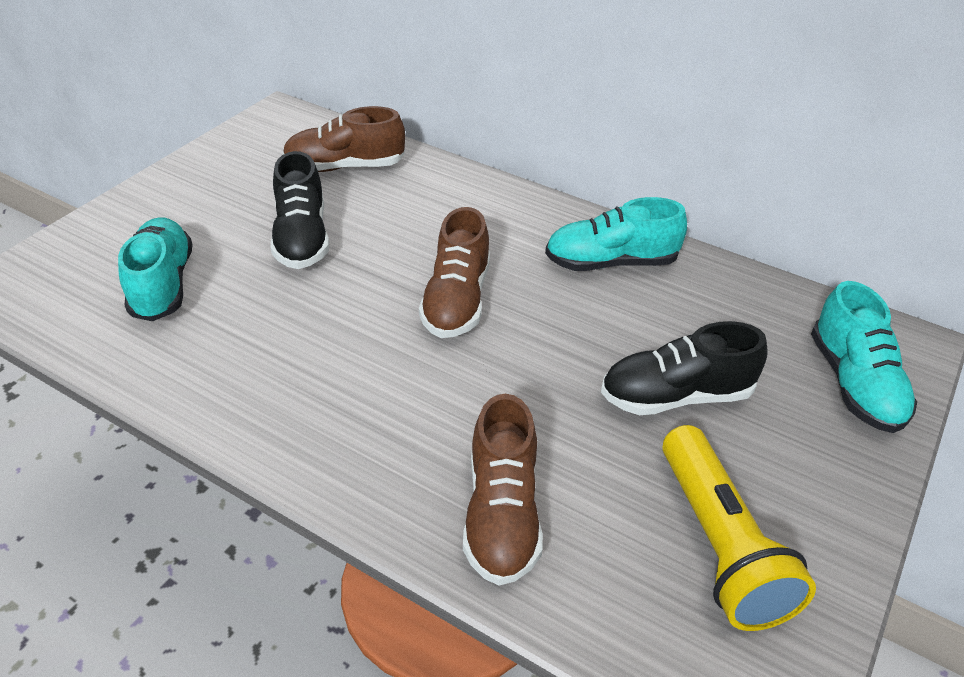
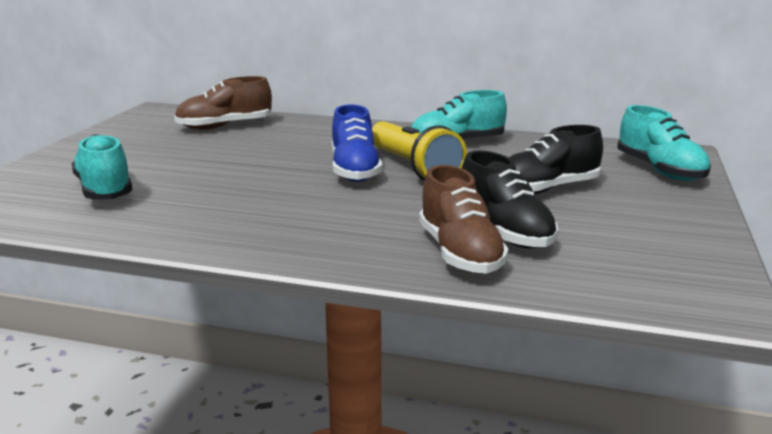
camera: 15 degrees left, 20 degrees down
black shoe [271,151,329,269] -> black shoe moved to [462,150,558,248]
brown shoe [419,207,490,338] -> blue shoe [332,104,382,182]
yellow flashlight [663,425,816,631] -> yellow flashlight moved to [372,121,467,181]

